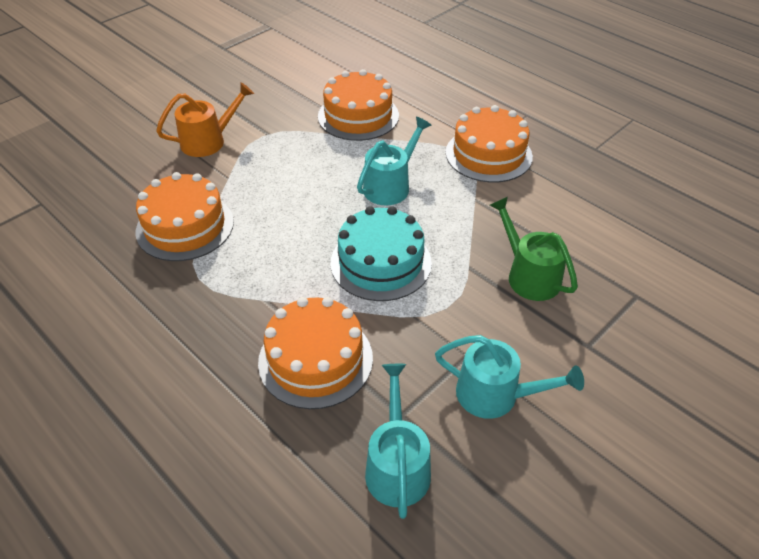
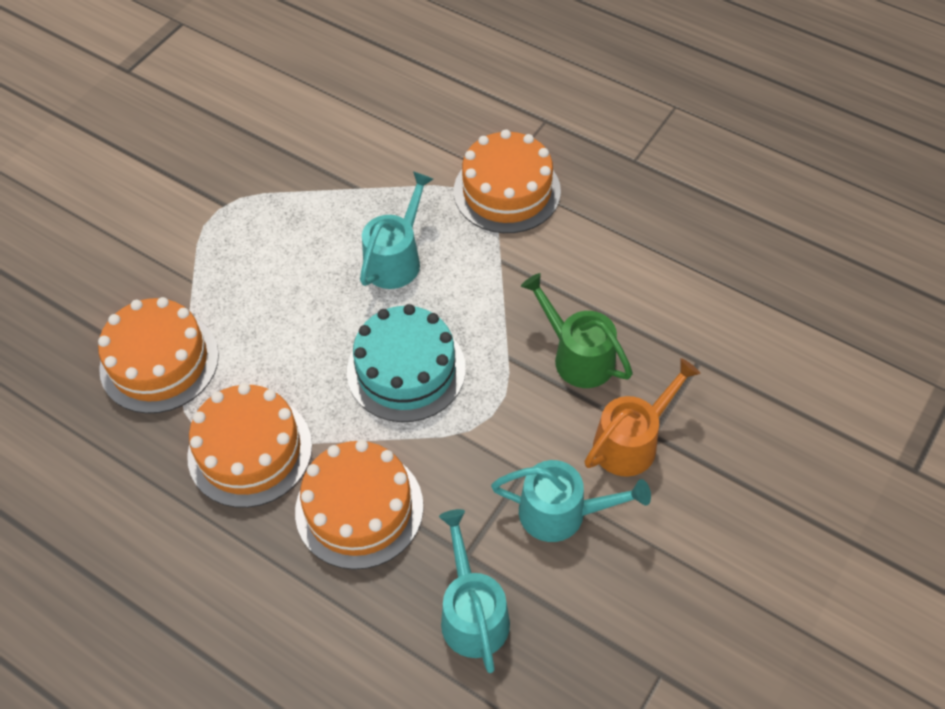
camera: 10 degrees left, 10 degrees up
orange watering can [156,82,254,157] -> orange watering can moved to [584,358,701,477]
orange cake [318,69,399,141] -> orange cake moved to [187,383,312,508]

